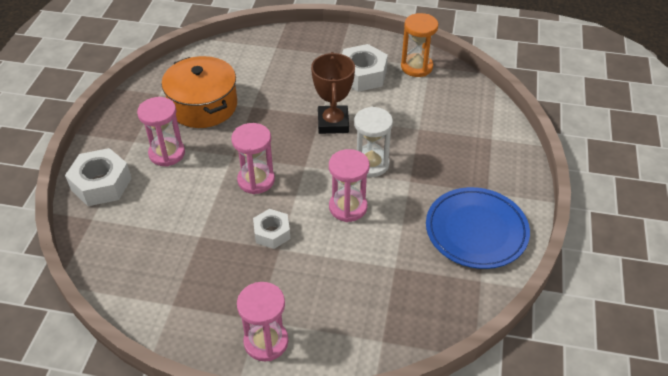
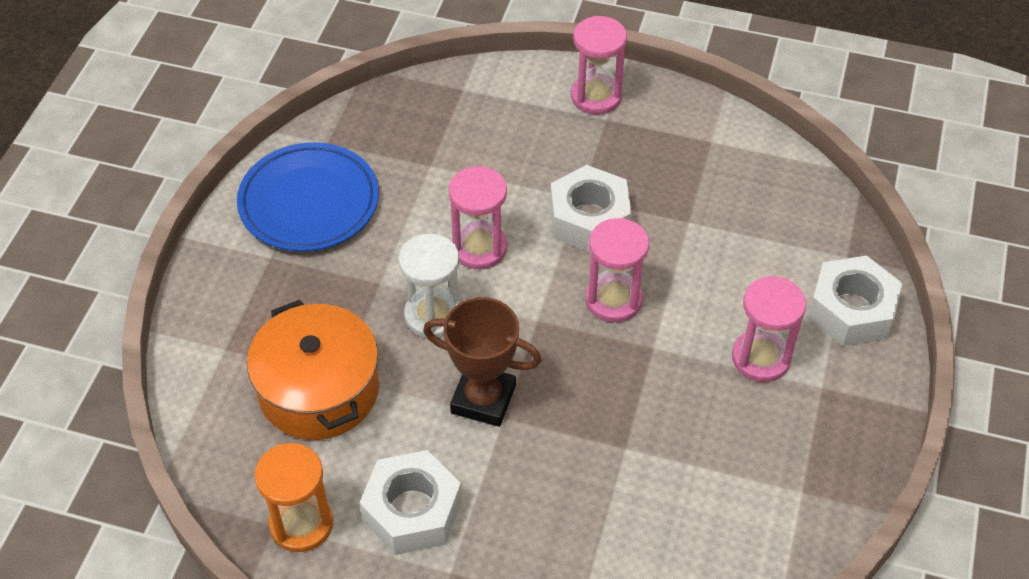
camera: 175 degrees left, 5 degrees up
orange pot [162,56,237,128] -> orange pot moved to [247,300,379,440]
white nut [253,209,290,249] -> white nut [550,165,632,252], size x1.58
brown trophy [311,52,355,134] -> brown trophy turned 75 degrees counterclockwise [423,297,542,427]

